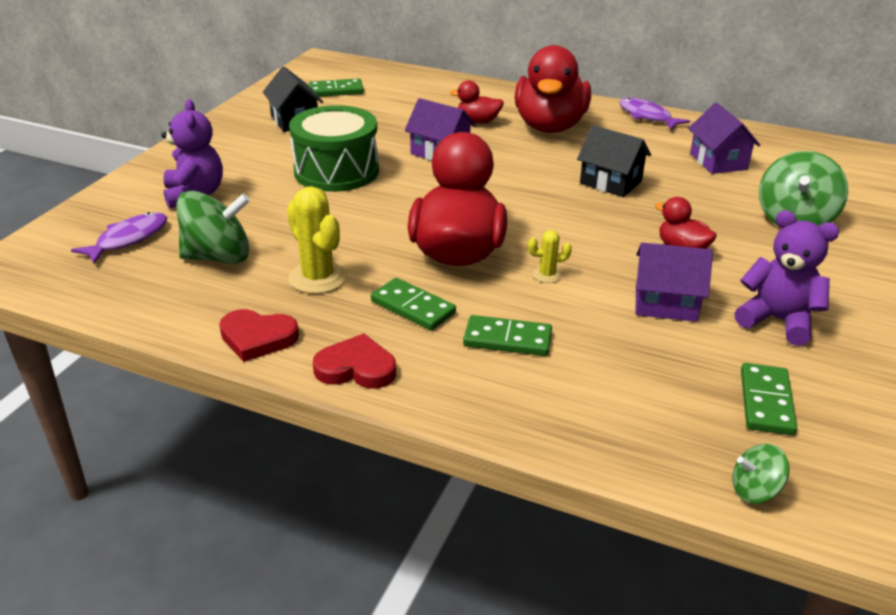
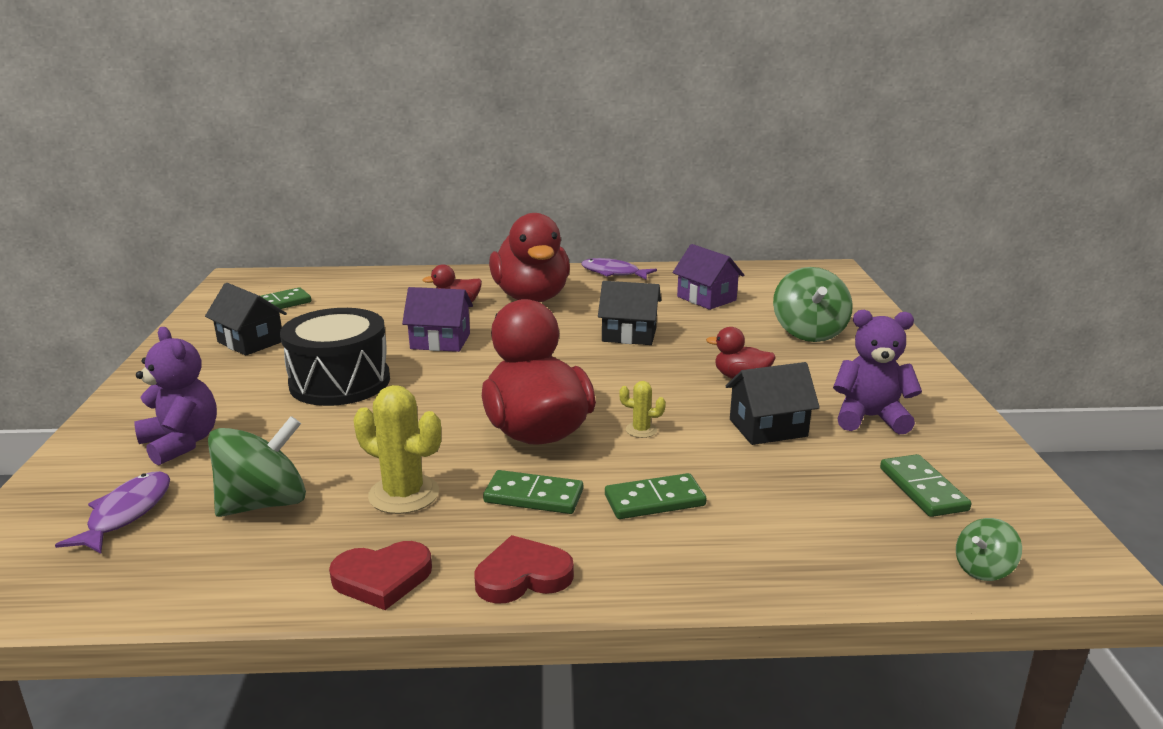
camera: 25 degrees left, 10 degrees down
green drum [289,105,379,192] -> black drum [280,308,390,406]
yellow cactus [528,230,572,283] -> yellow cactus turned 45 degrees clockwise [619,381,666,438]
purple house [636,243,713,322] -> black house [726,362,820,445]

